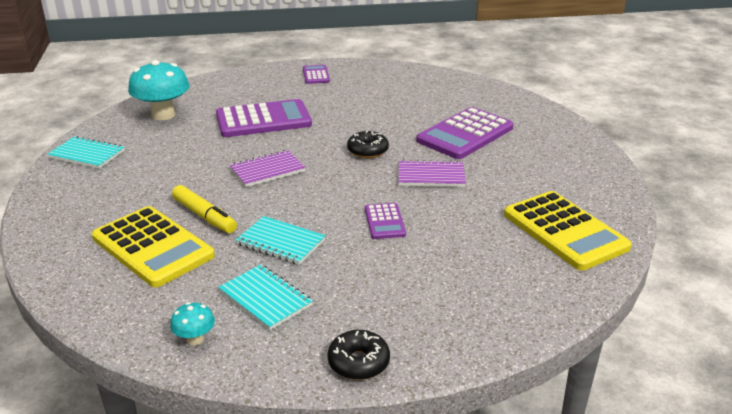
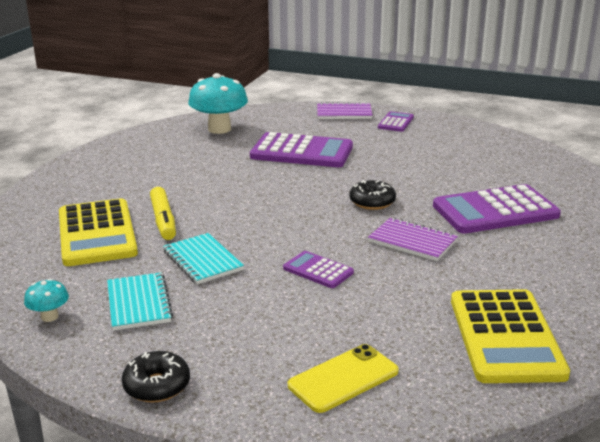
camera: 30 degrees right, 5 degrees down
turquoise notebook [47,136,125,169] -> none
purple notebook [229,150,306,187] -> purple notebook moved to [317,102,373,119]
purple calculator [365,203,406,239] -> purple calculator turned 105 degrees clockwise [283,251,354,288]
none -> yellow phone [288,344,399,413]

